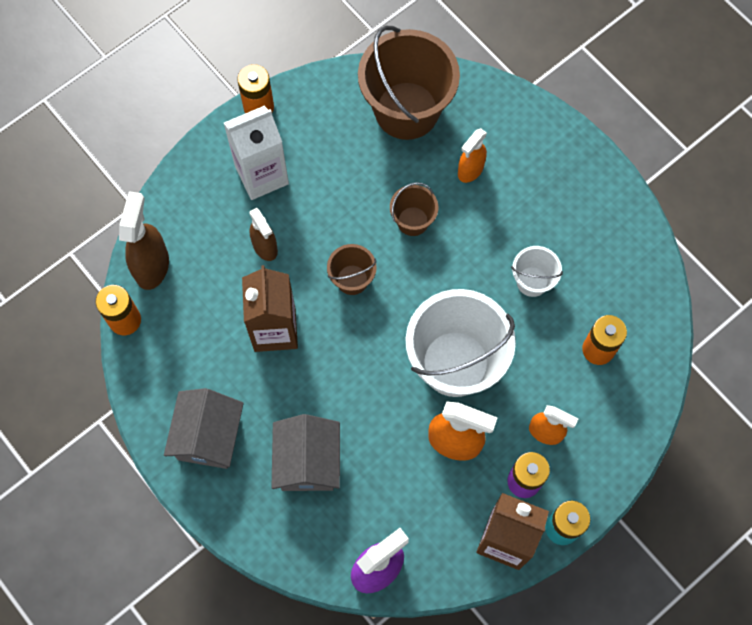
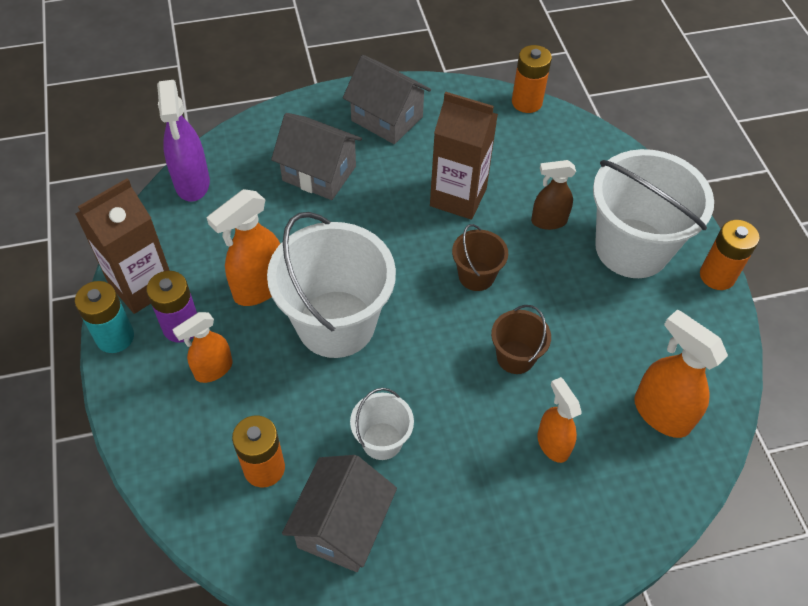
camera: 115 degrees right, 15 degrees down
brown spray bottle [119,191,169,290] -> none
white carton [224,106,289,200] -> white bucket [593,149,714,278]
brown bucket [358,26,460,140] -> orange spray bottle [634,309,728,438]
none -> grey house [282,455,397,572]

